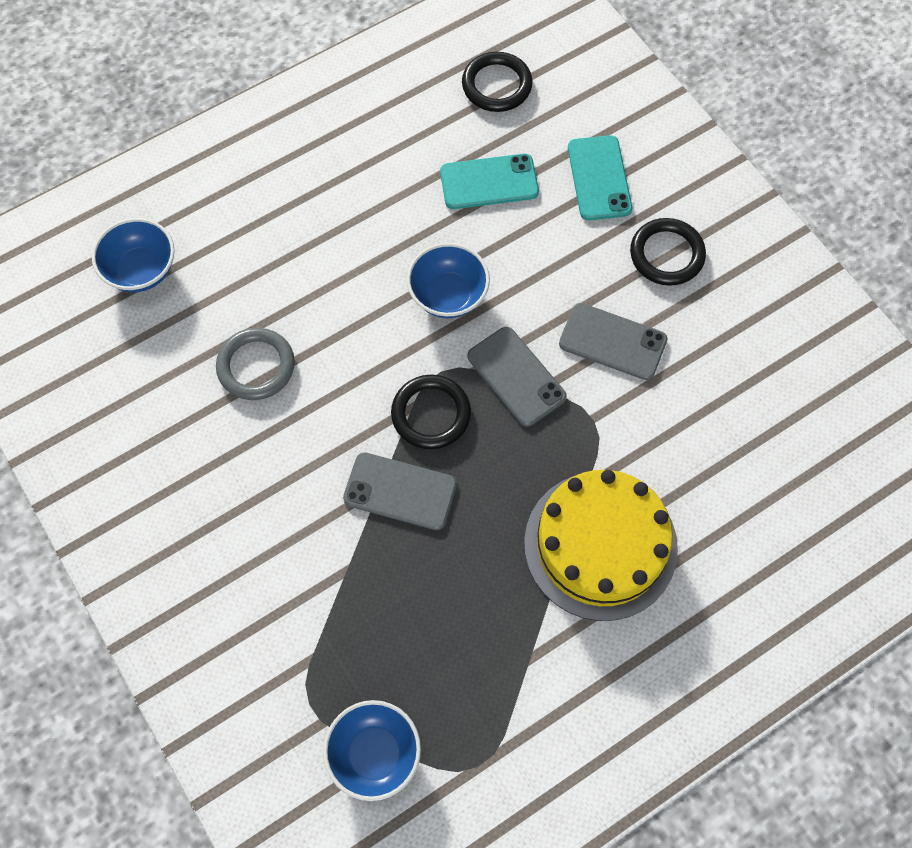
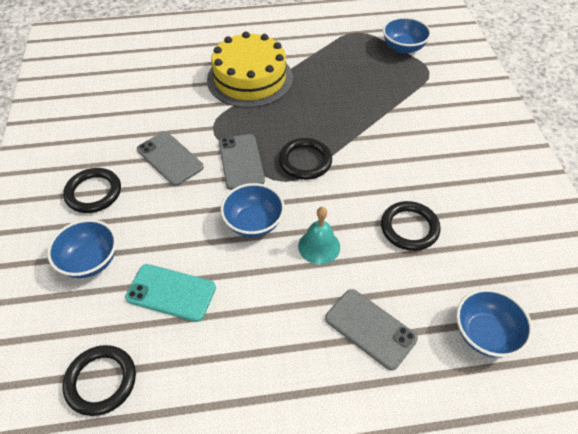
camera: 155 degrees left, 15 degrees down
grey ring [216,328,295,400] -> black ring [381,201,441,251]
grey phone [343,452,457,530] -> grey phone moved to [325,289,418,370]
turquoise phone [568,135,632,220] -> blue bowl [47,219,117,278]
none -> turquoise bell [298,207,340,265]

